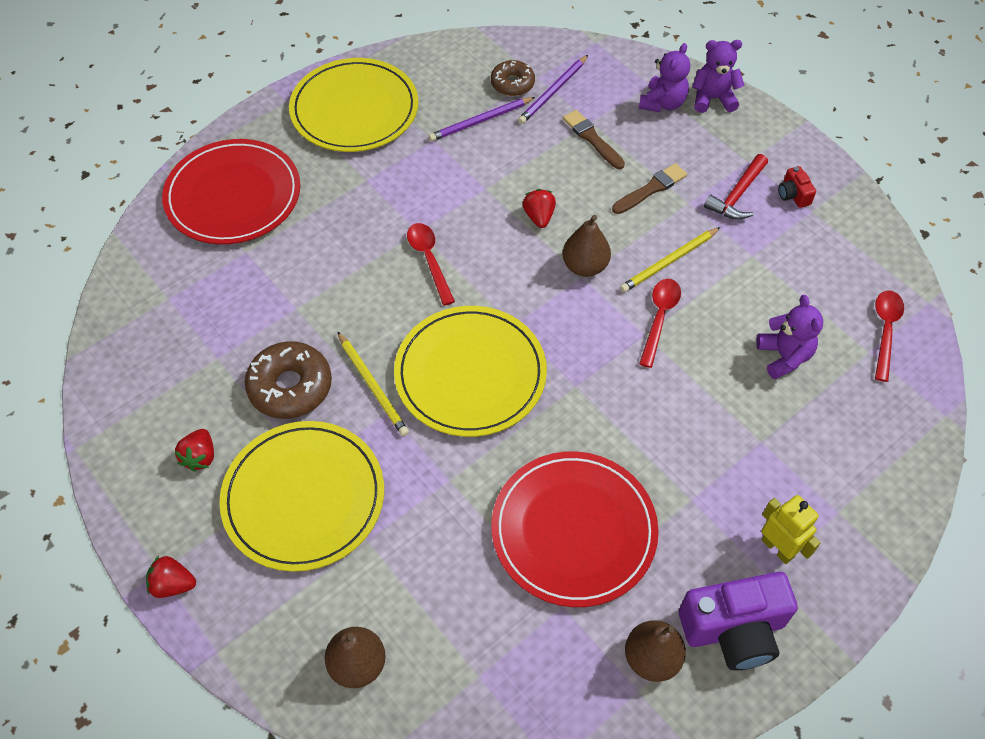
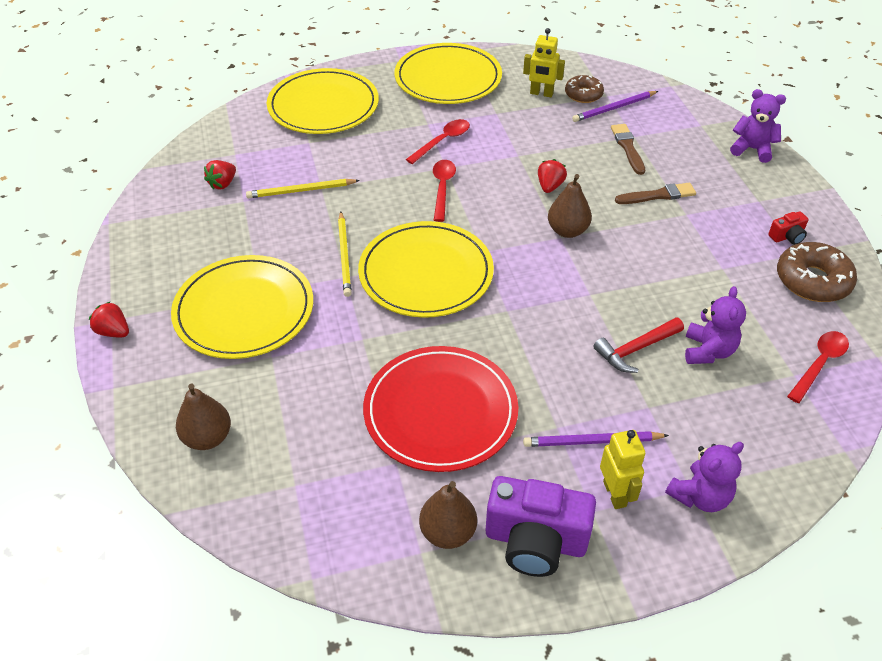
camera: 25 degrees right, 10 degrees down
red plate [162,139,300,244] -> yellow plate [267,68,379,134]
red strawberry [175,429,214,472] -> red strawberry moved to [204,160,236,190]
brown donut [245,341,332,419] -> brown donut moved to [777,242,857,302]
purple pencil [429,97,535,141] -> purple pencil moved to [523,431,669,447]
yellow pencil [620,227,720,292] -> yellow pencil moved to [246,179,360,198]
purple teddy bear [639,43,690,112] -> purple teddy bear moved to [665,442,744,512]
red spoon [639,279,681,368] -> red spoon moved to [406,119,470,164]
red hammer [704,154,768,220] -> red hammer moved to [593,317,684,373]
red camera [778,166,816,208] -> red camera turned 120 degrees counterclockwise [768,211,808,245]
none -> yellow robot [523,28,565,97]

